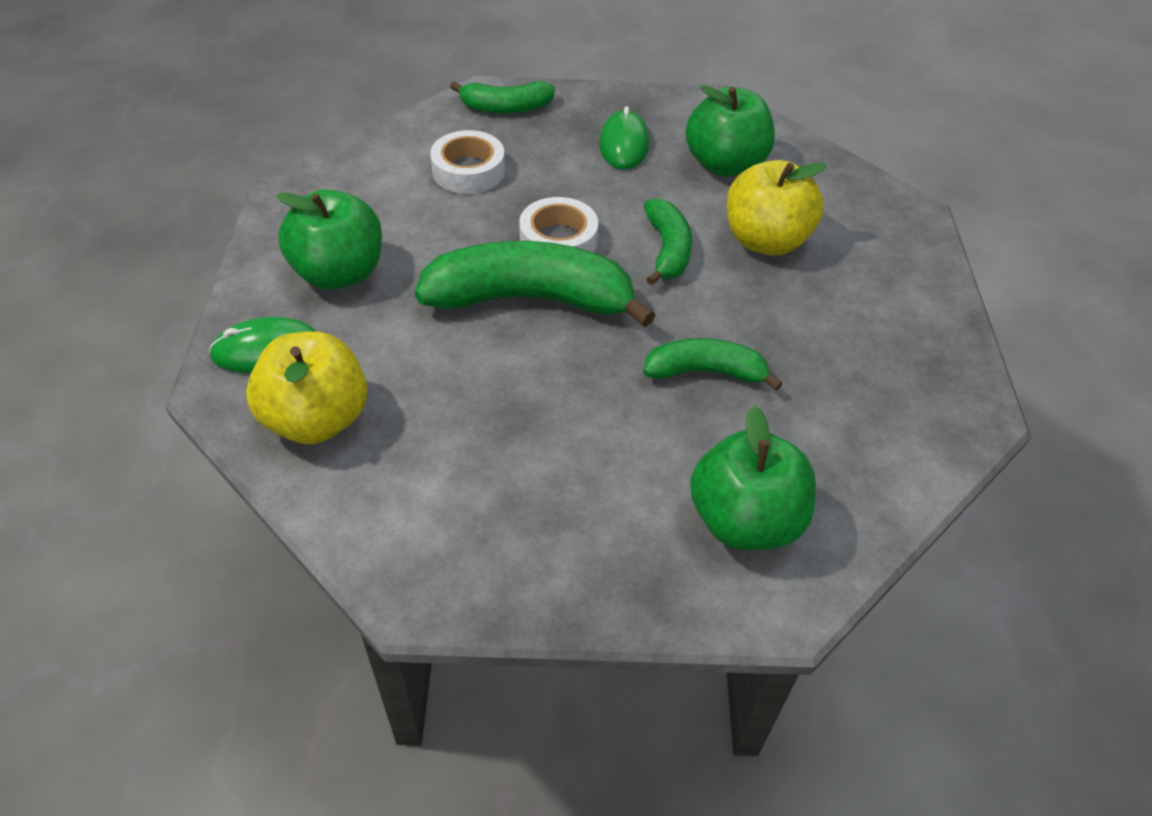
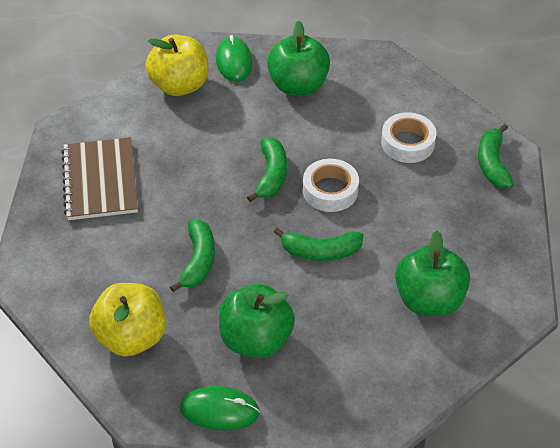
camera: 95 degrees right, 0 degrees up
green banana [415,241,655,327] -> green banana [247,137,287,202], size x0.55
green mouse [599,106,649,170] -> green mouse moved to [180,386,260,430]
green apple [690,406,816,550] -> green apple moved to [219,284,295,358]
yellow apple [727,160,827,256] -> yellow apple moved to [89,283,166,357]
none -> brown notebook [61,137,138,220]

